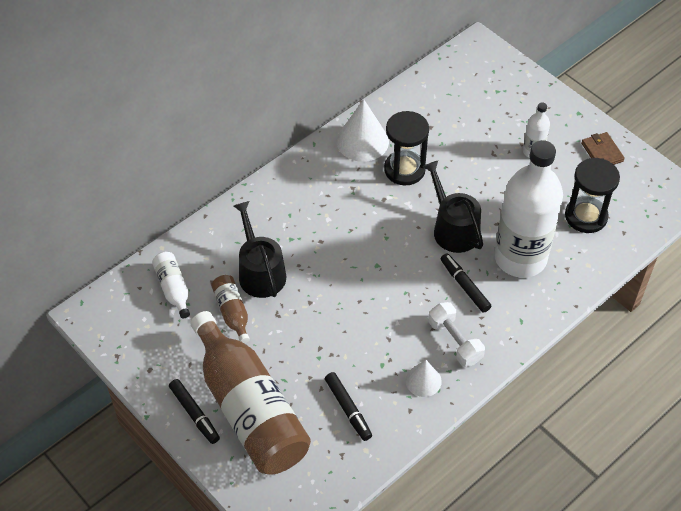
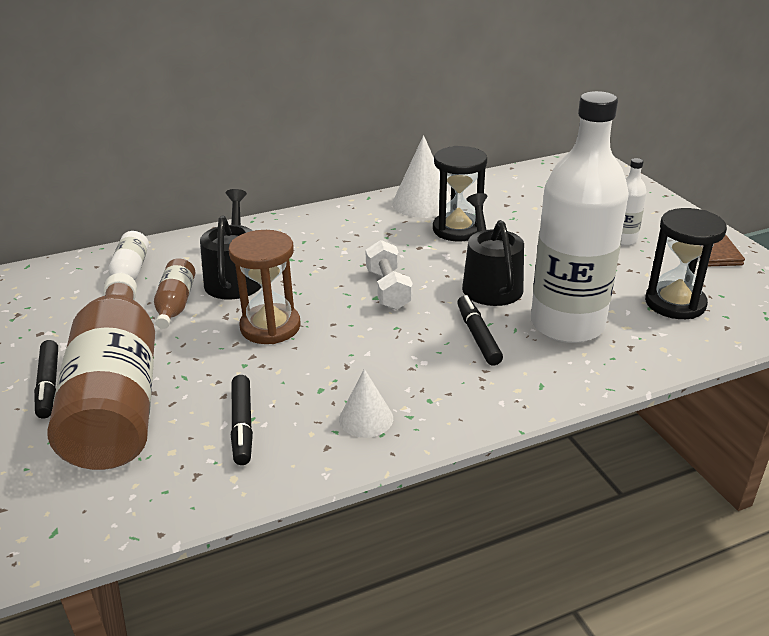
camera: 20 degrees right, 20 degrees down
white dumbbell [428,302,485,367] -> white dumbbell moved to [365,240,413,310]
none -> brown hourglass [228,230,300,344]

